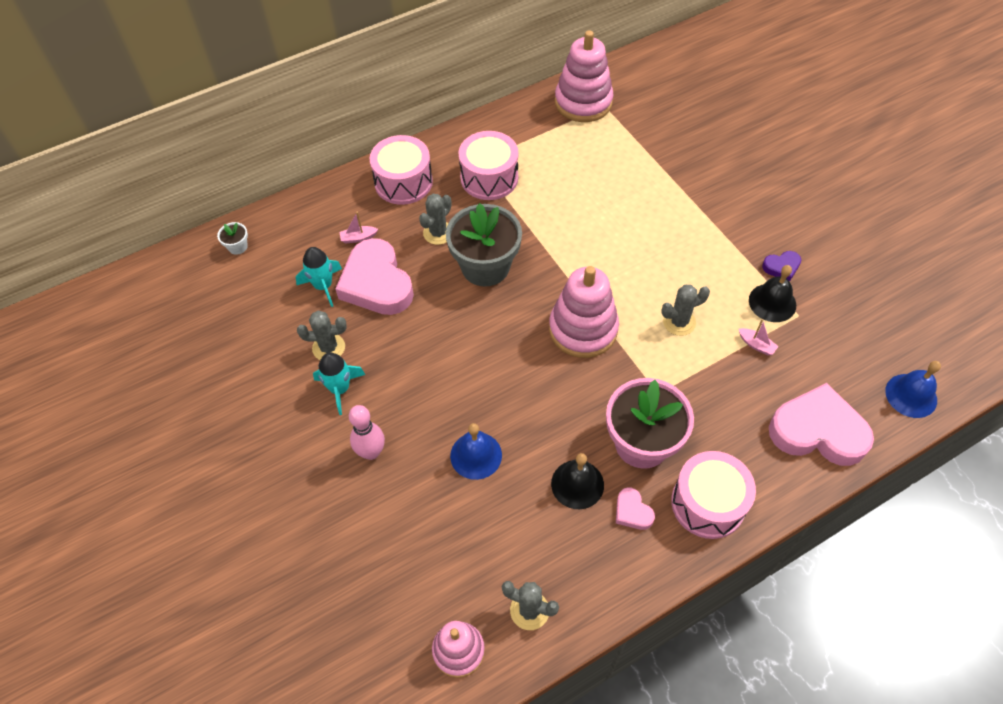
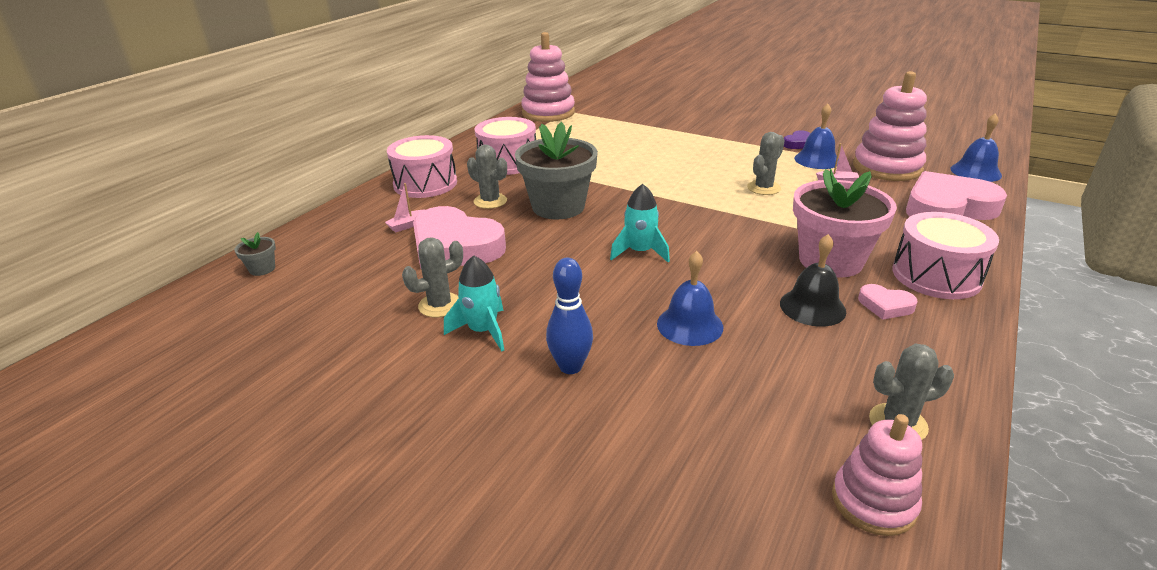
camera: 30 degrees left, 25 degrees down
white flower pot [217,222,248,255] -> grey flower pot [234,232,276,276]
turquoise rocket [296,247,342,307] -> turquoise rocket moved to [610,184,670,263]
pink bowling pin [349,405,385,460] -> blue bowling pin [546,258,593,374]
grey cactus [419,194,451,245] -> grey cactus turned 60 degrees counterclockwise [467,145,507,209]
pink stacking toy [549,266,619,358] -> pink stacking toy moved to [853,71,927,181]
black bell [749,265,796,322] -> blue bell [794,104,839,169]

